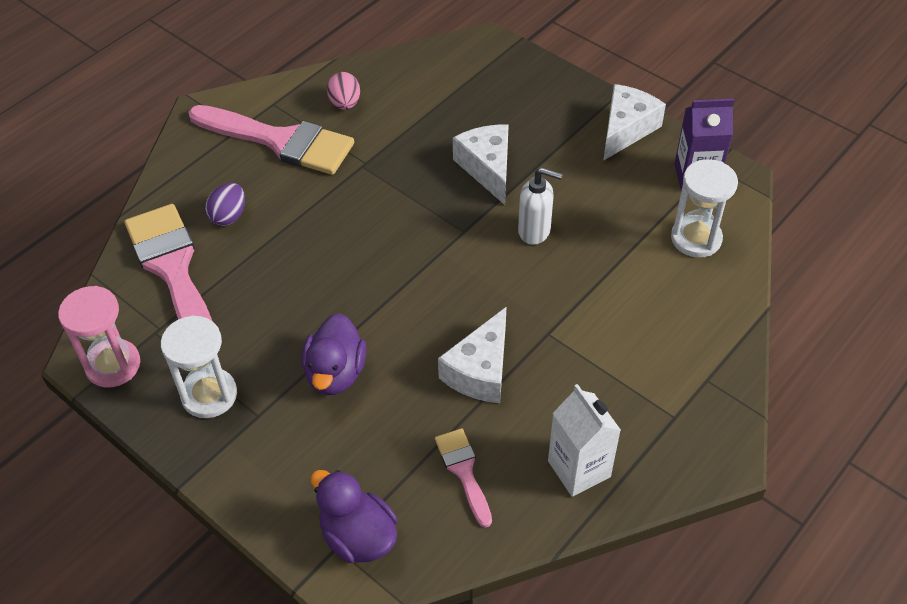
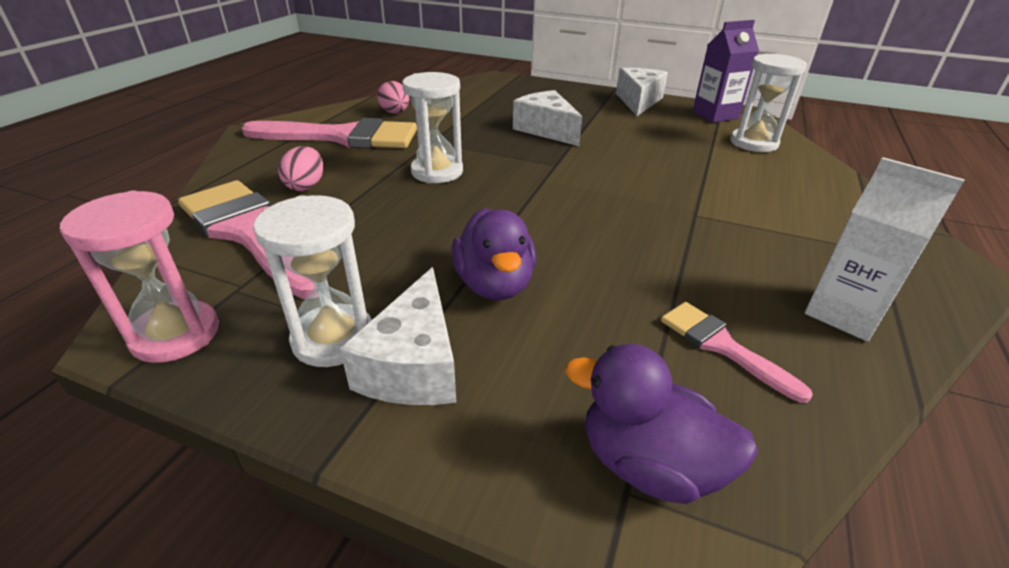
camera: 20 degrees left, 15 degrees down
purple egg [205,183,245,226] -> pink egg [278,146,323,191]
white cheese [438,307,506,403] -> white cheese moved to [340,267,457,405]
white soap dispenser [518,167,563,245] -> none
none -> white hourglass [402,72,463,183]

